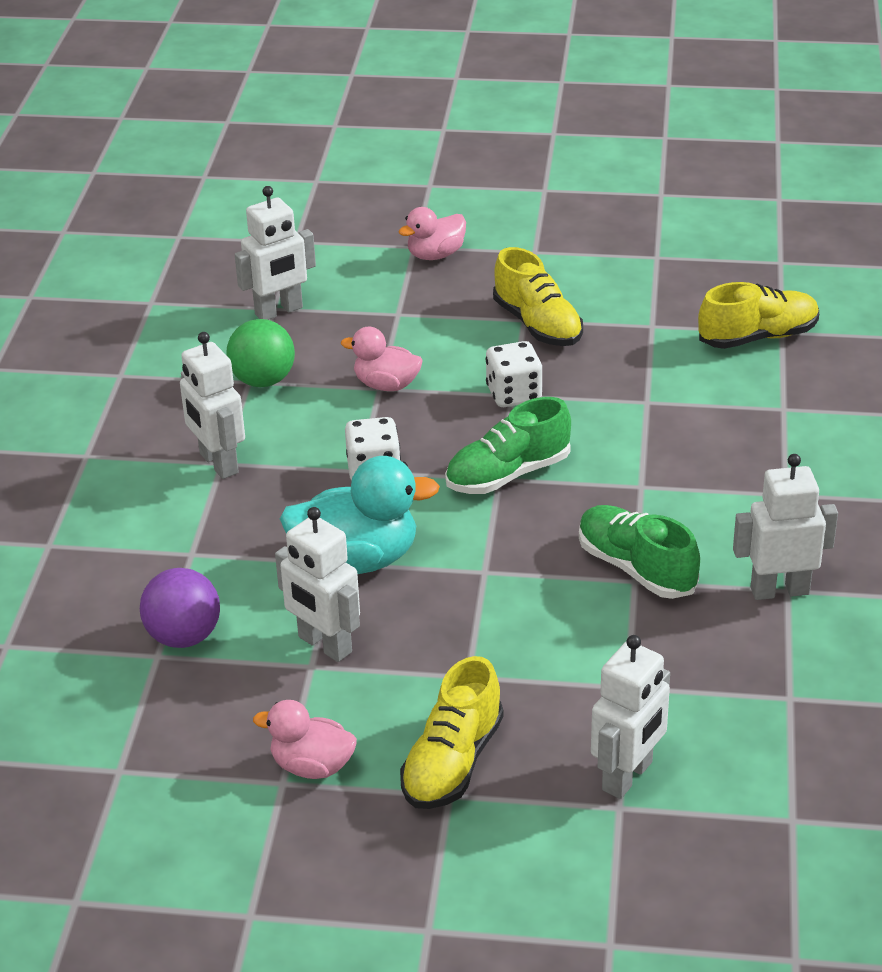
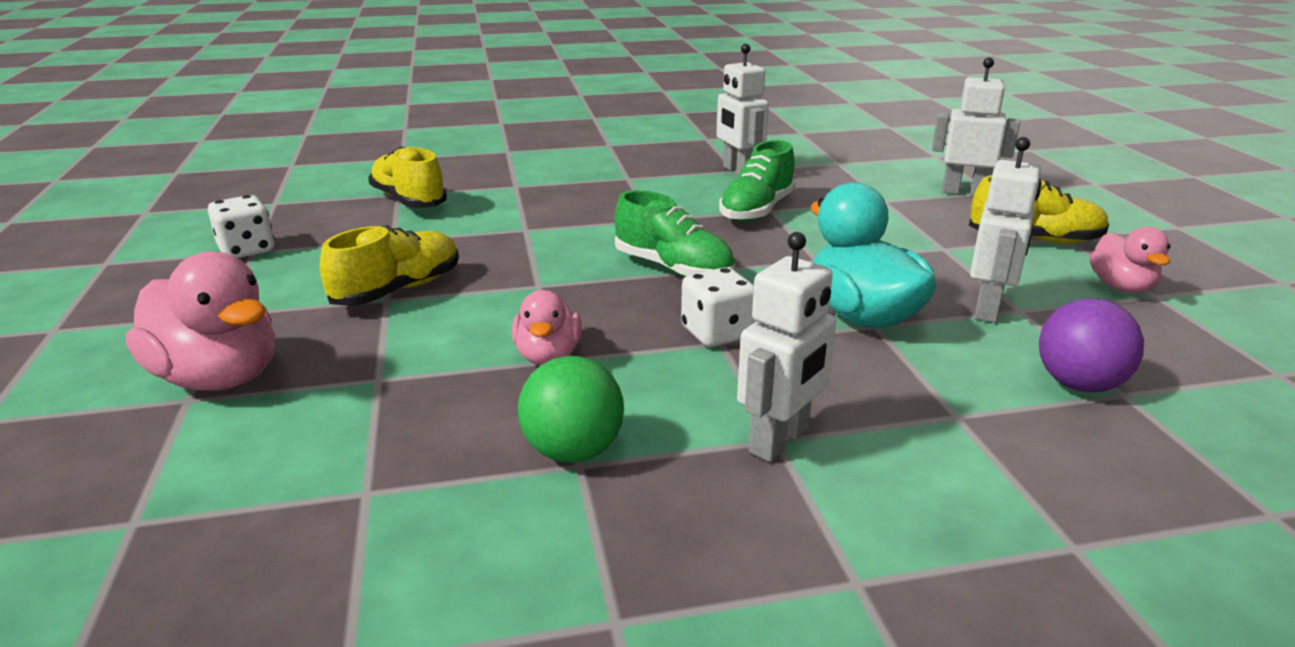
camera: 110 degrees left, 10 degrees down
white robot [235,186,316,320] -> none
pink duck [398,207,466,260] -> pink duck [125,251,275,391], size x1.68
white dice [486,341,543,407] -> white dice moved to [208,195,275,258]

